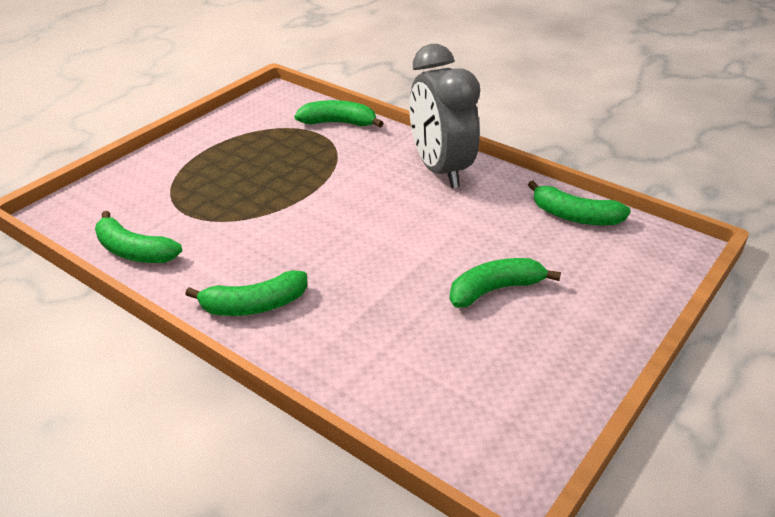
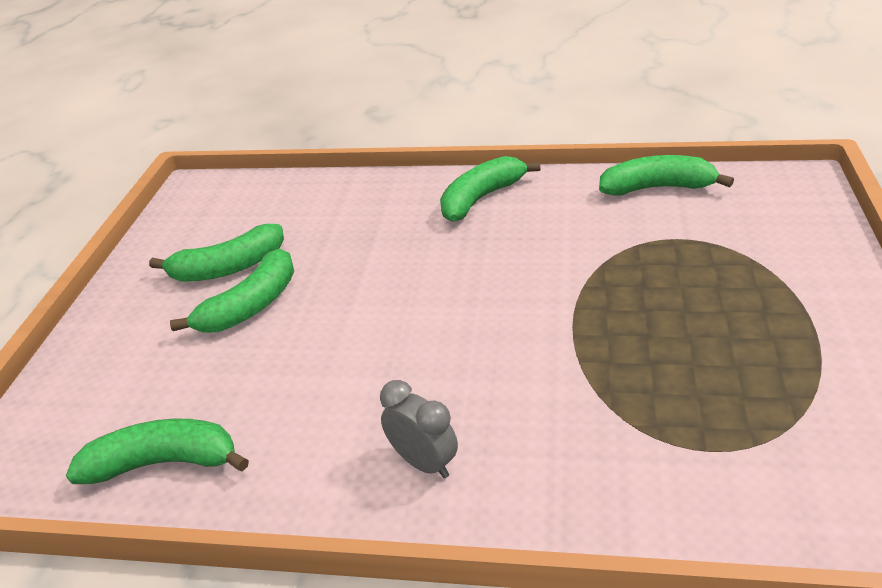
camera: 155 degrees right, 0 degrees up
green banana [295,100,384,127] -> green banana moved to [149,224,284,281]
grey clock [409,44,480,188] -> grey clock [380,380,458,478], size x0.43

